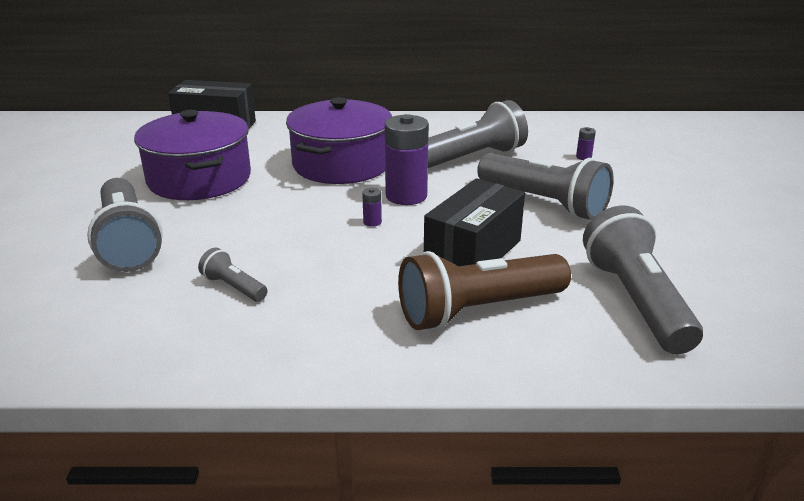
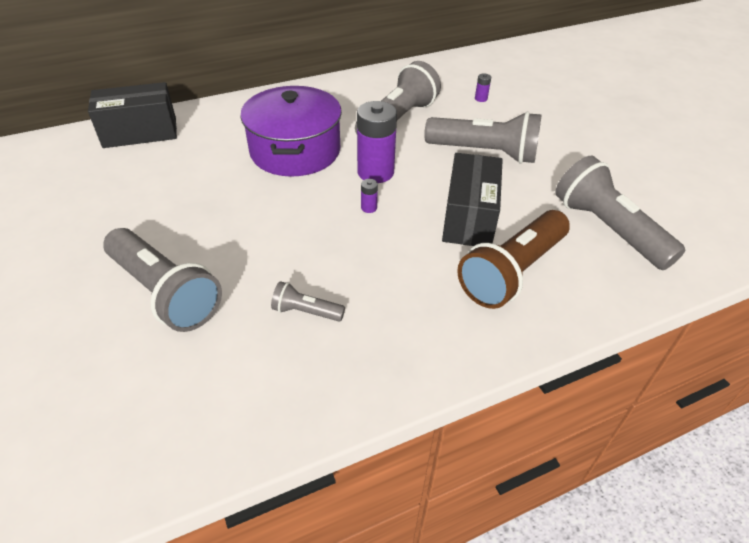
camera: 25 degrees left, 15 degrees up
purple pot [134,110,251,200] -> none

